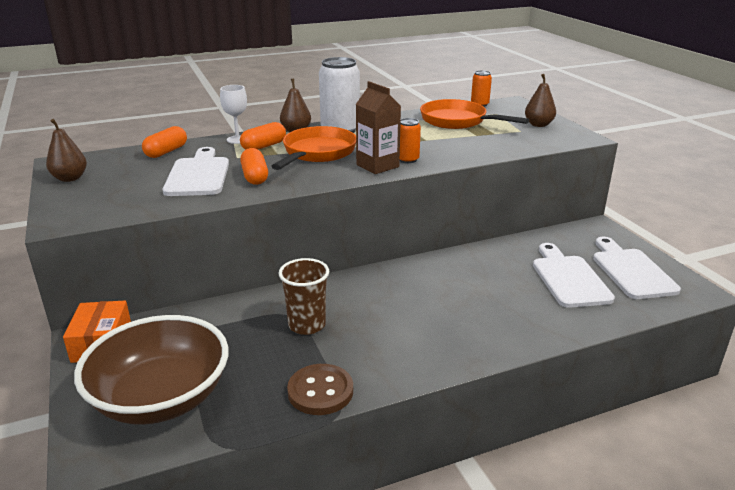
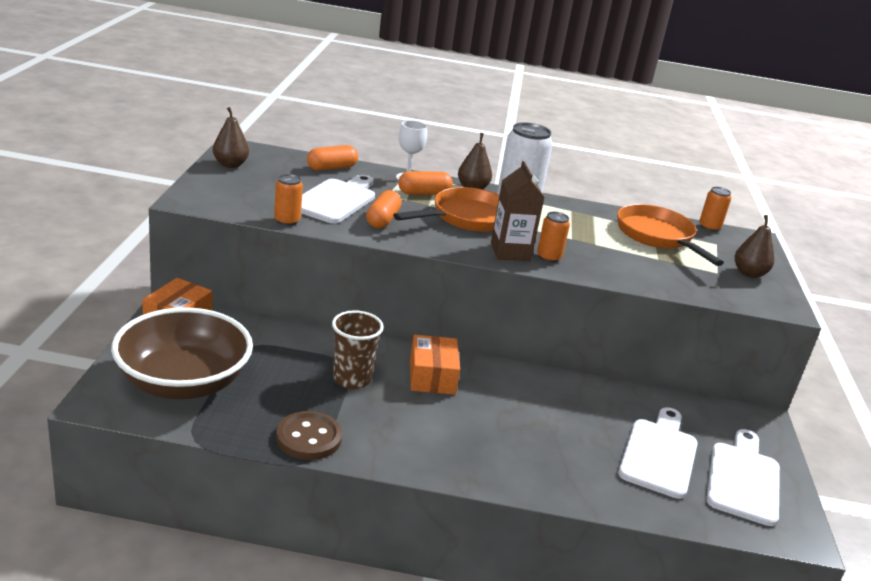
camera: 25 degrees right, 0 degrees up
none -> orange can [274,174,303,226]
none -> orange box [410,335,460,395]

